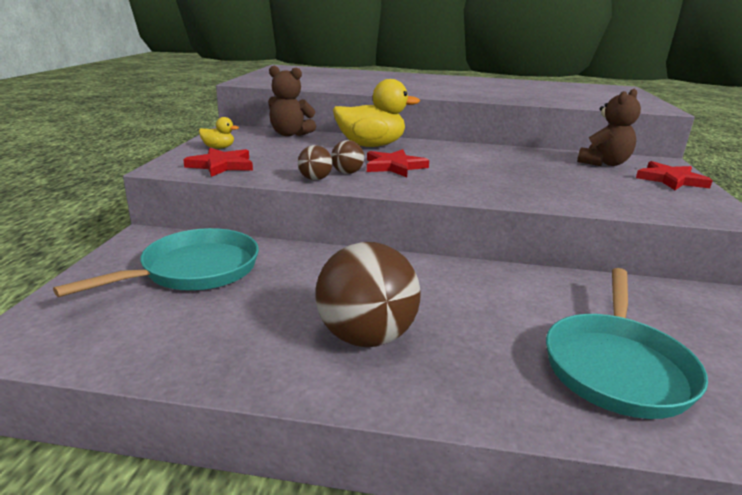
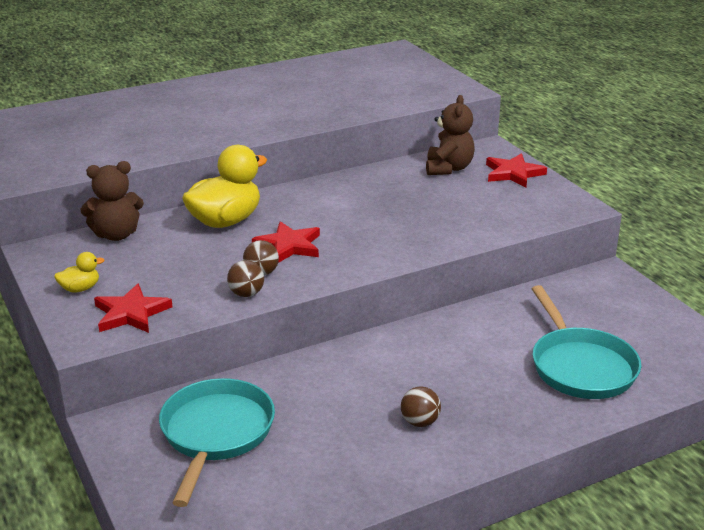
camera: 35 degrees left, 5 degrees up
brown ball [316,242,420,347] -> brown ball [401,387,441,427], size x0.48

